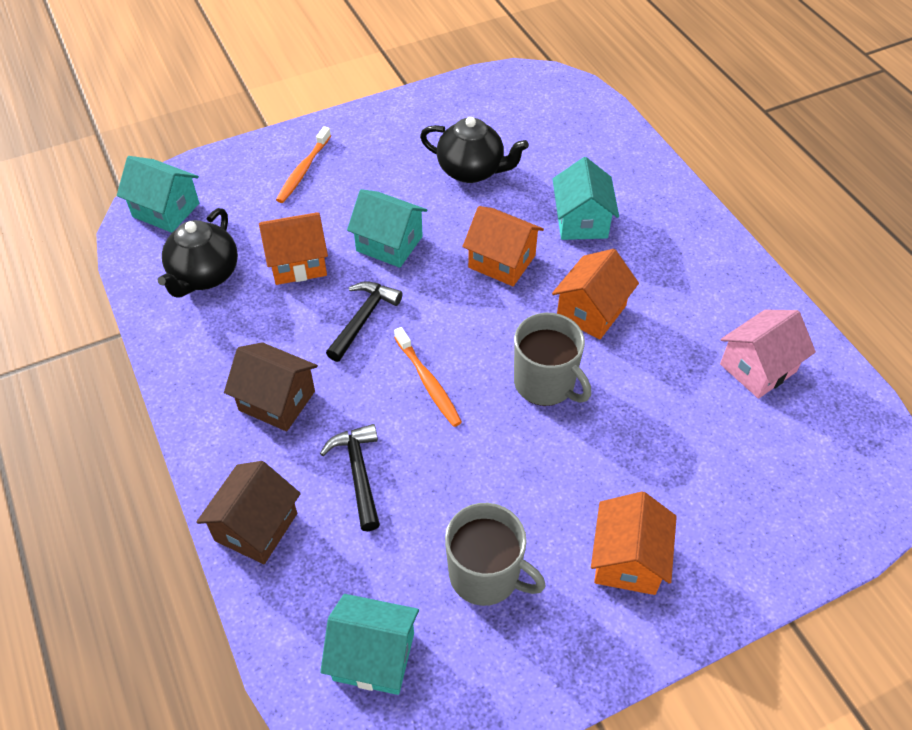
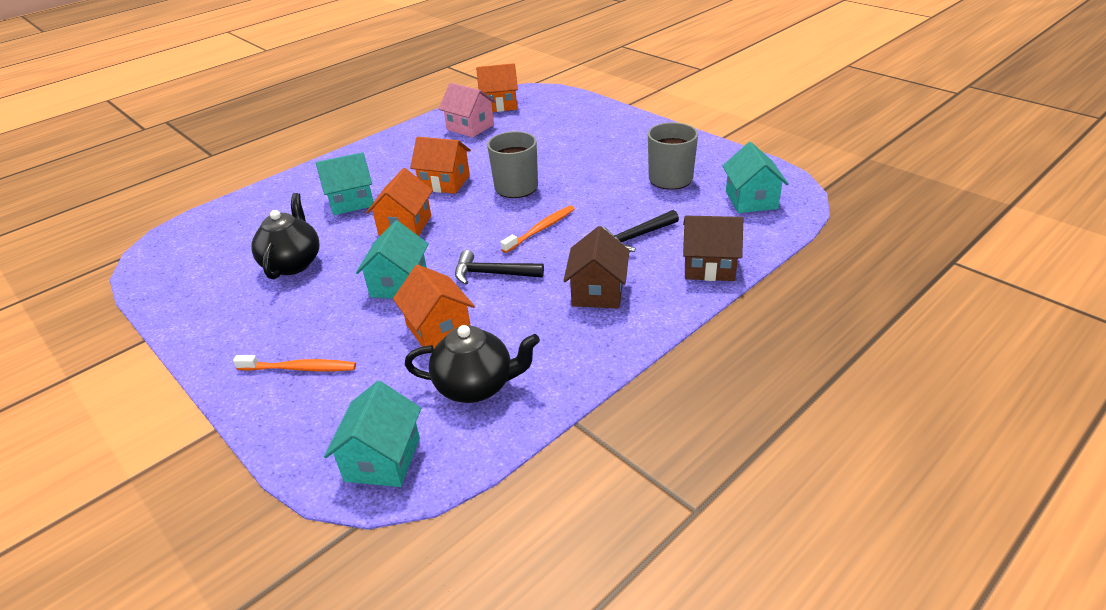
camera: 105 degrees left, 15 degrees down
orange house [591,491,677,595] -> orange house moved to [476,63,518,112]

